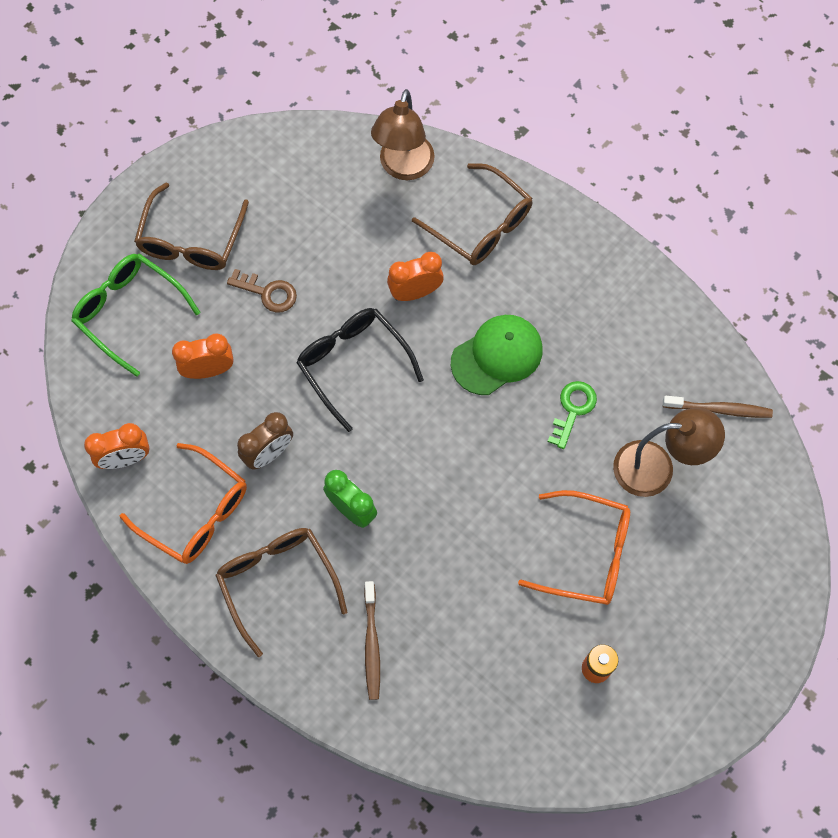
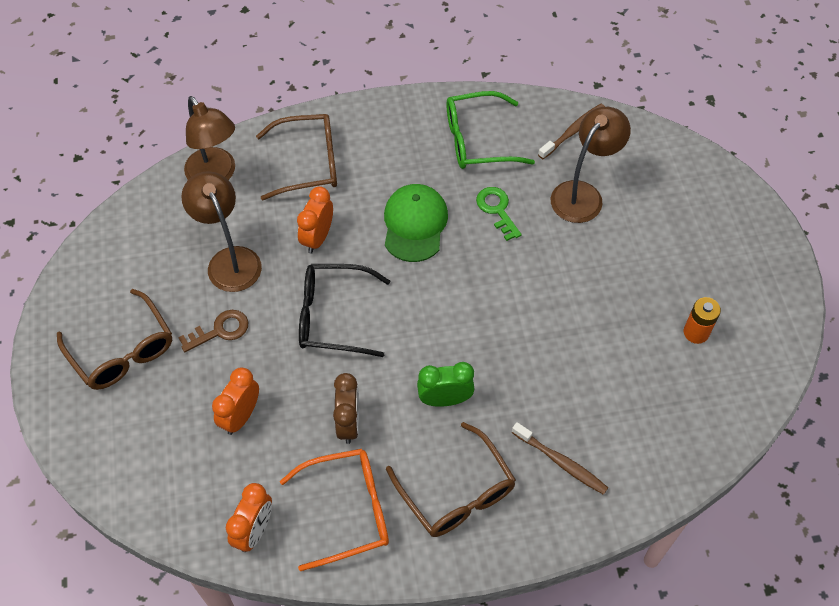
camera: 50 degrees left, 10 degrees down
green glasses [71,254,201,377] -> green glasses moved to [447,91,535,169]
brown glasses [215,528,347,657] -> brown glasses turned 135 degrees counterclockwise [386,422,516,537]
orange glasses [518,490,630,605] -> none
none -> brown lamp [181,171,262,292]

